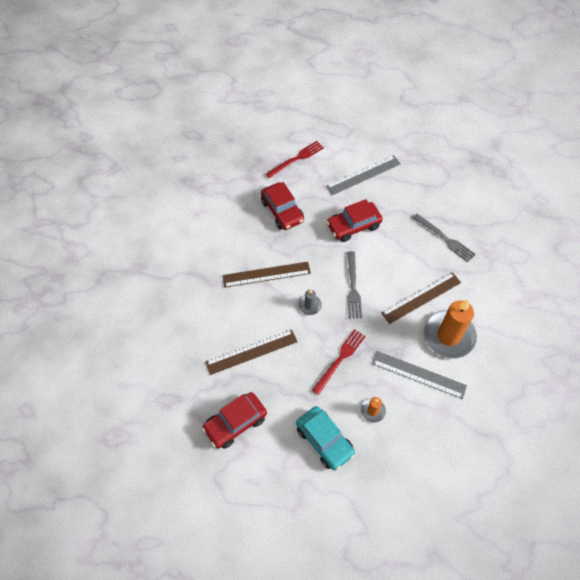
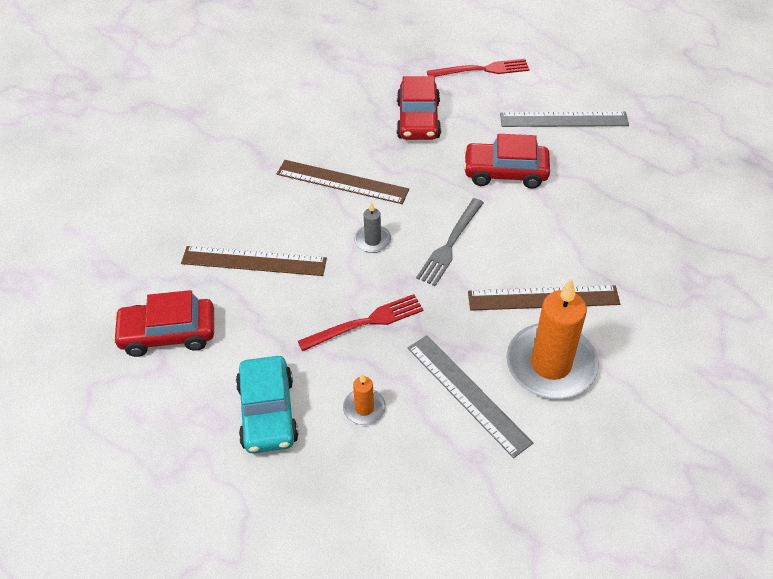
camera: 30 degrees right, 10 degrees down
grey fork [413,214,476,262] -> none

